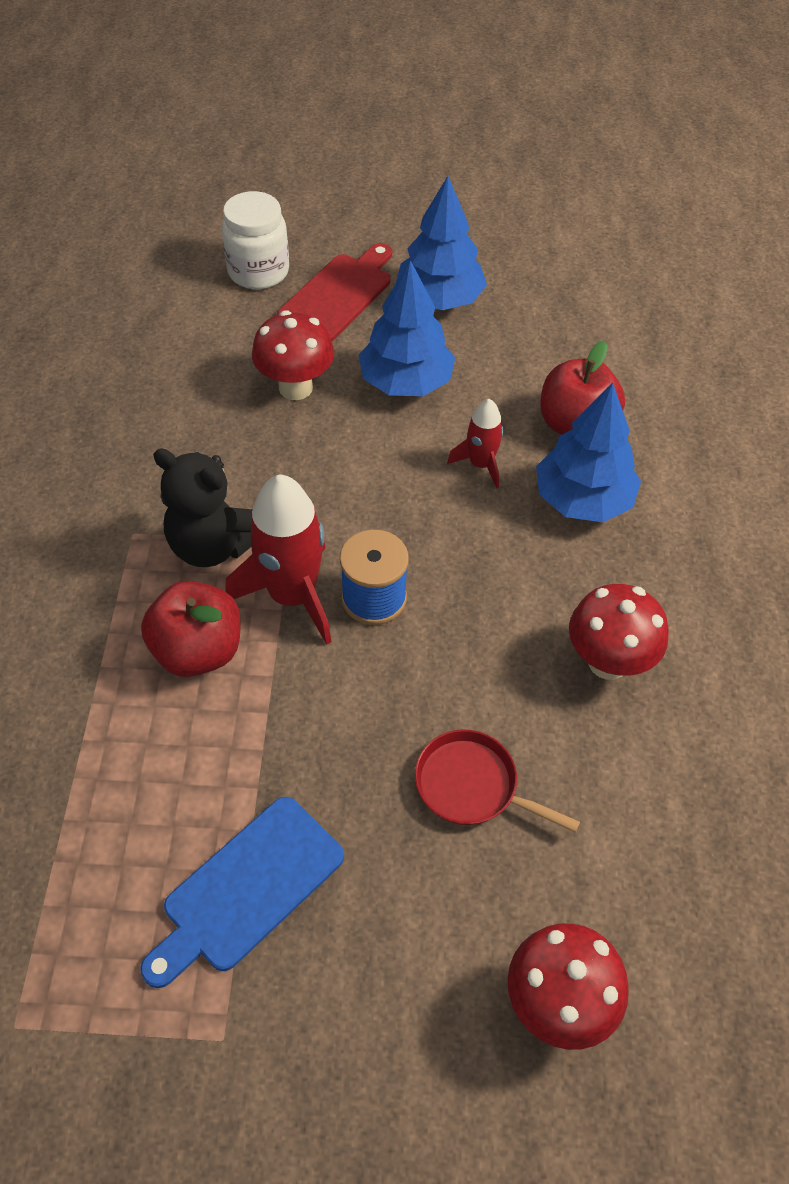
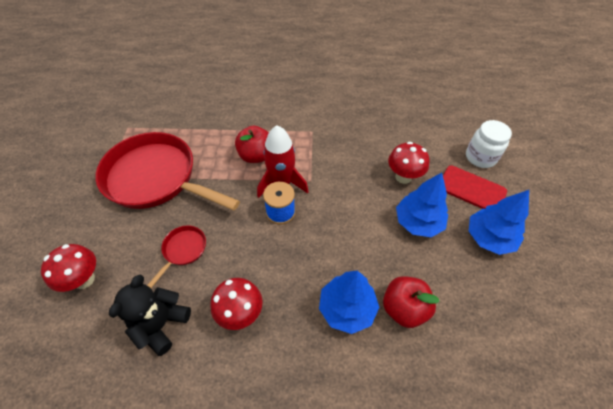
camera: 90 degrees right, 0 degrees up
blue cutting board [140,797,344,988] -> red pan [95,132,240,210]
black teddy bear [153,448,253,567] -> black teddy bear moved to [109,275,191,356]
red rocket [447,399,503,488] -> none

